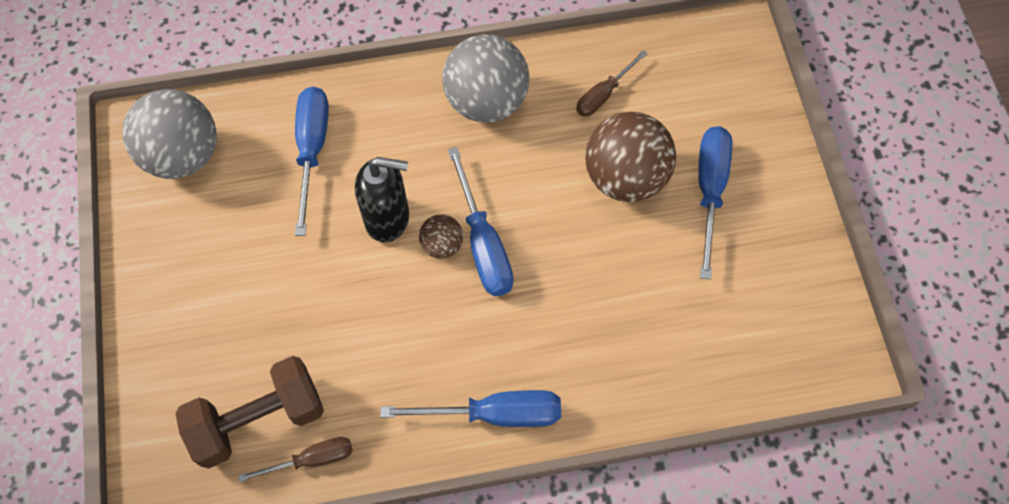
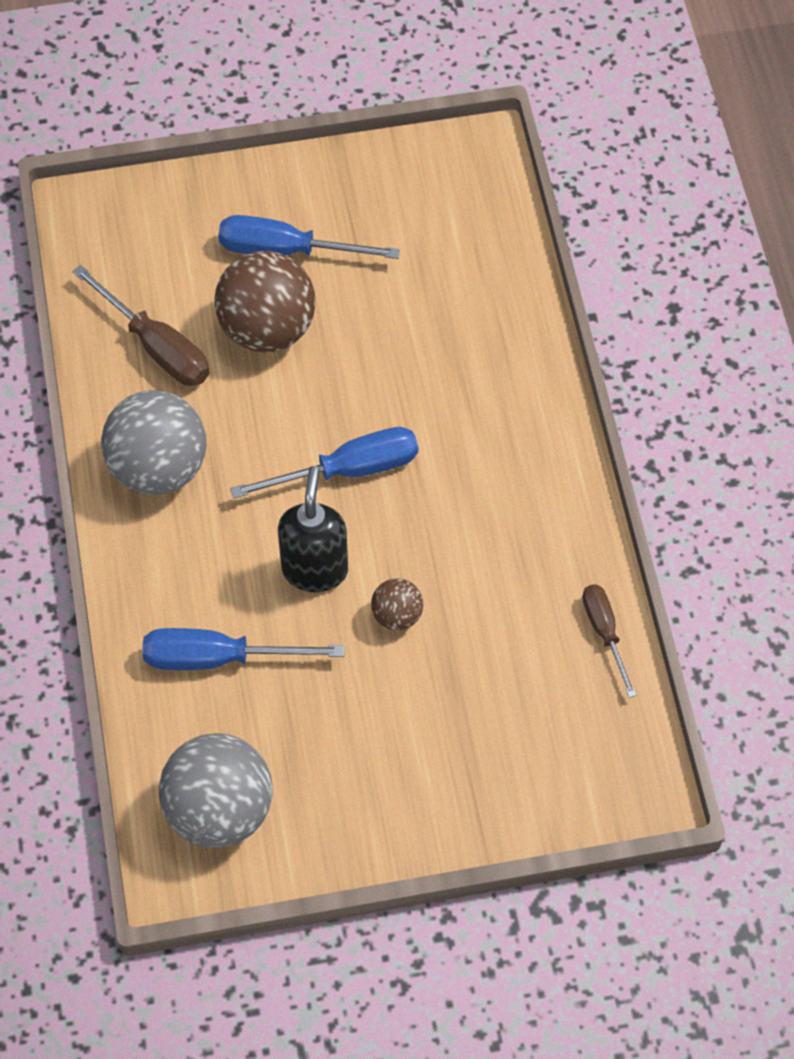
camera: 90 degrees left, 5 degrees down
brown dumbbell [176,356,324,468] -> none
blue screwdriver [380,390,561,427] -> none
brown ball [419,214,463,259] -> brown ball moved to [371,578,423,631]
brown screwdriver [576,50,648,116] -> brown screwdriver [72,265,210,386], size x1.59

